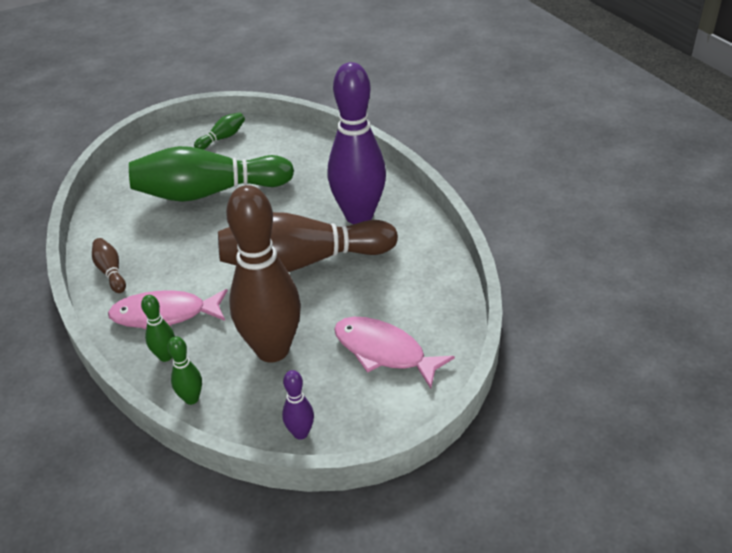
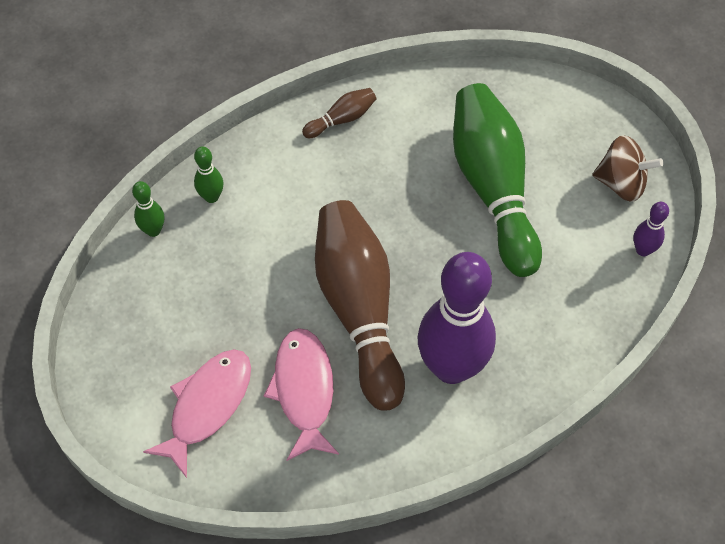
camera: 85 degrees right, 20 degrees up
pink fish [108,289,228,329] -> pink fish moved to [264,328,339,461]
green bowling pin [194,112,245,150] -> brown spinning top [592,135,664,202]
brown bowling pin [226,185,301,363] -> none
purple bowling pin [282,370,314,440] -> purple bowling pin moved to [633,202,669,256]

